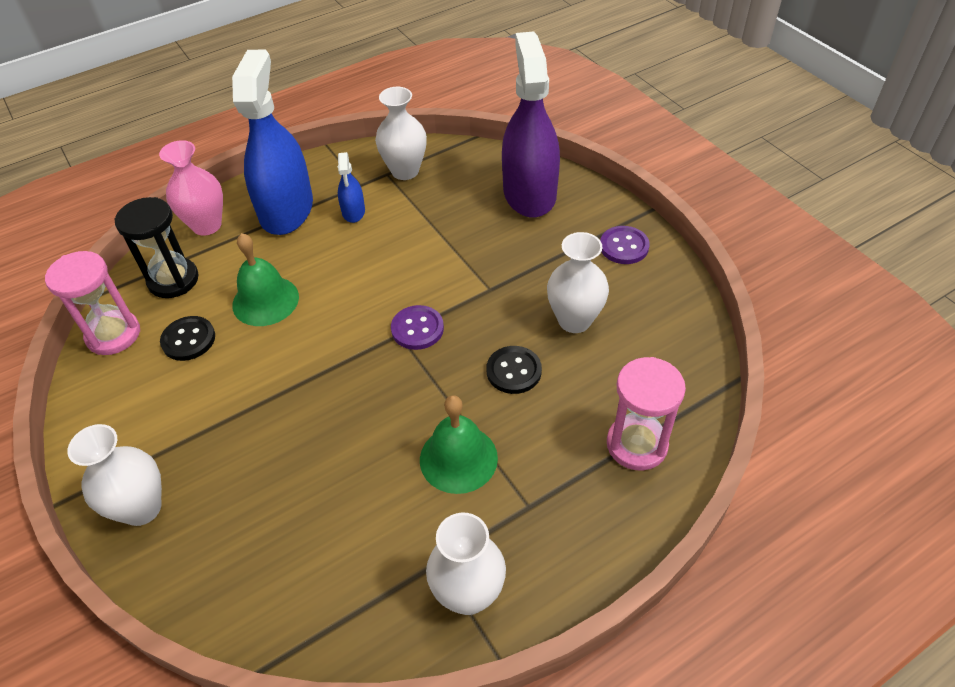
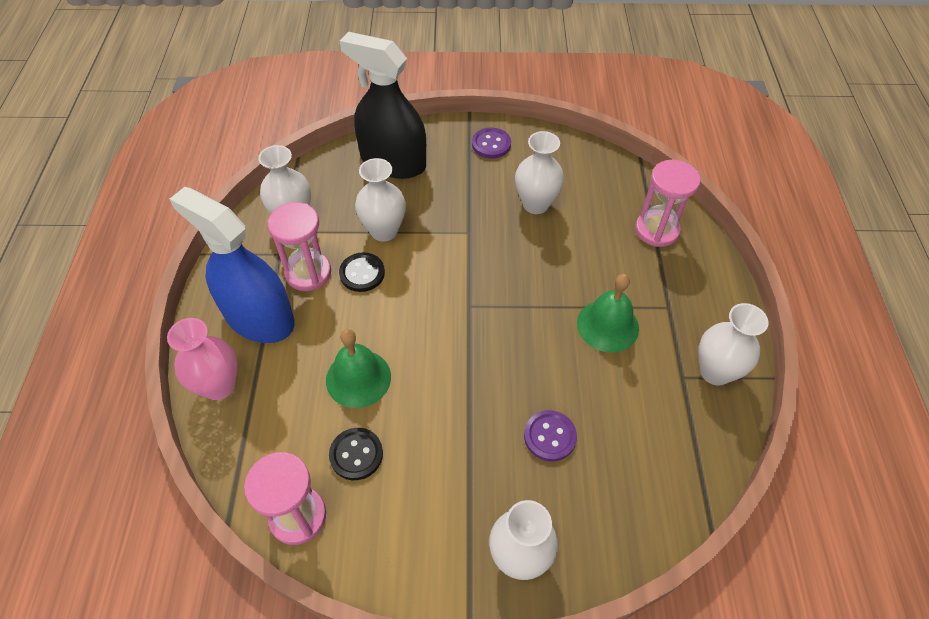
camera: 60 degrees left, 5 degrees up
black hourglass [114,197,199,298] -> none
blue spray bottle [338,152,365,223] -> pink hourglass [268,202,331,291]
purple button [391,305,444,350] -> purple button moved to [524,410,577,462]
black button [487,346,542,394] -> black button moved to [339,252,385,292]
purple spray bottle [502,31,560,218] -> black spray bottle [340,32,426,179]
none -> white vase [355,158,406,242]

